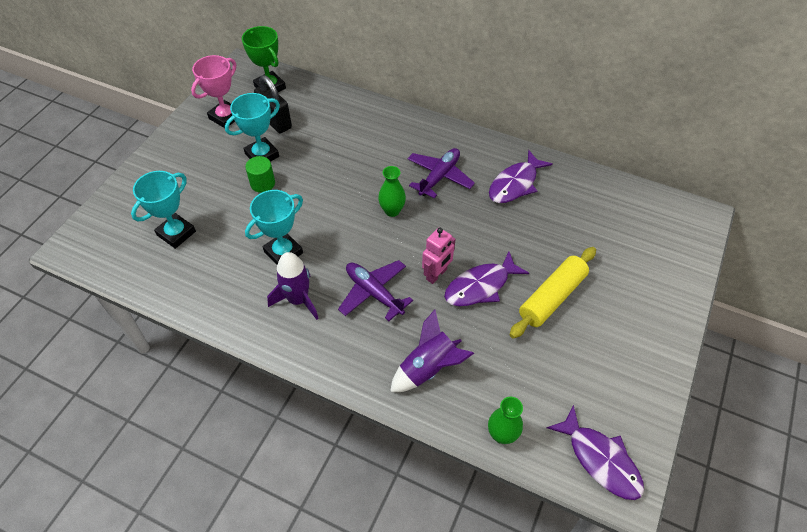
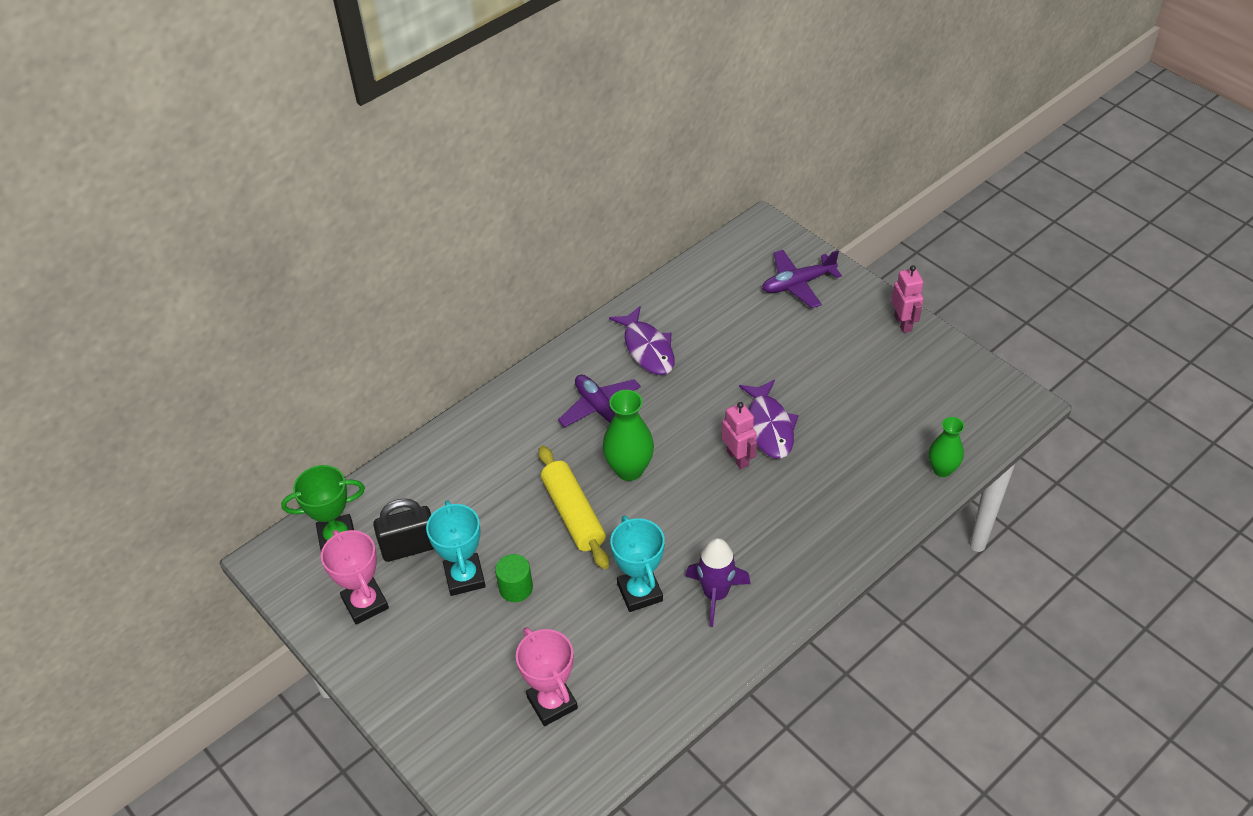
camera: 65 degrees left, 5 degrees down
turquoise trophy [131,171,196,249] -> pink trophy [516,627,578,726]
purple plane [338,260,413,321] -> purple plane moved to [762,250,842,308]
green vase [378,166,406,217] -> green vase [603,390,654,481], size x1.50
purple rocket [390,310,474,392] -> none
yellow rolling pin [510,247,596,339] -> yellow rolling pin moved to [538,446,609,569]
purple fish [547,405,644,500] -> none
none -> pink robot [891,265,923,333]

